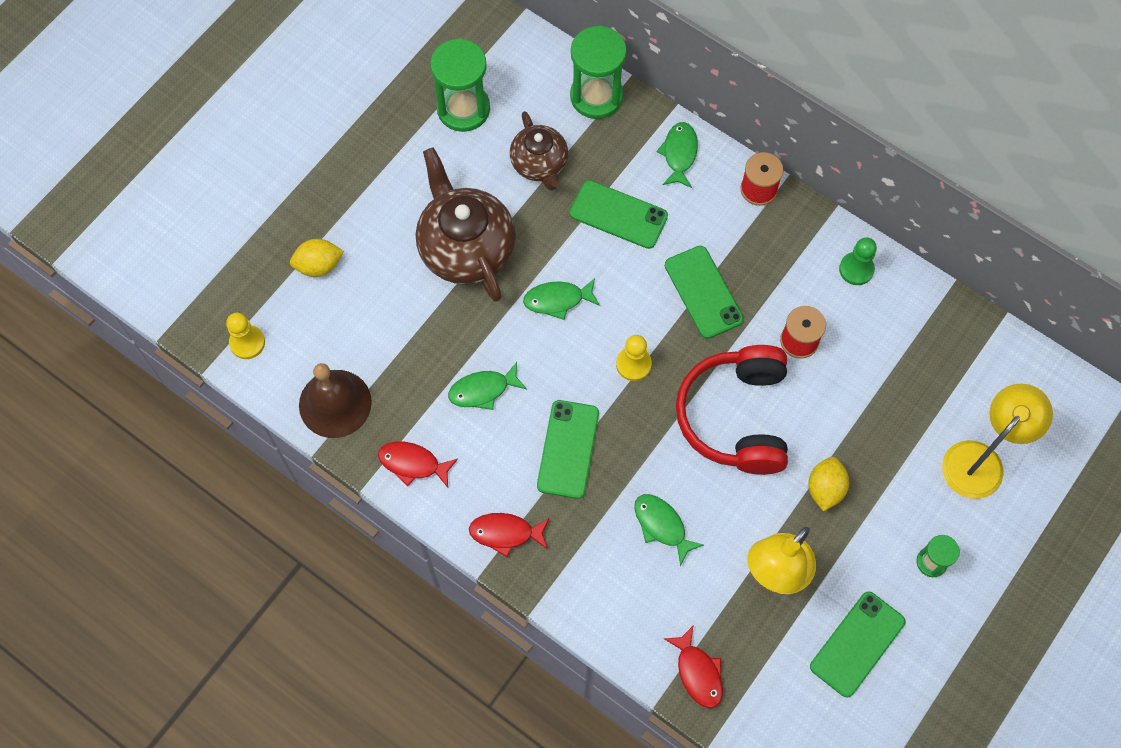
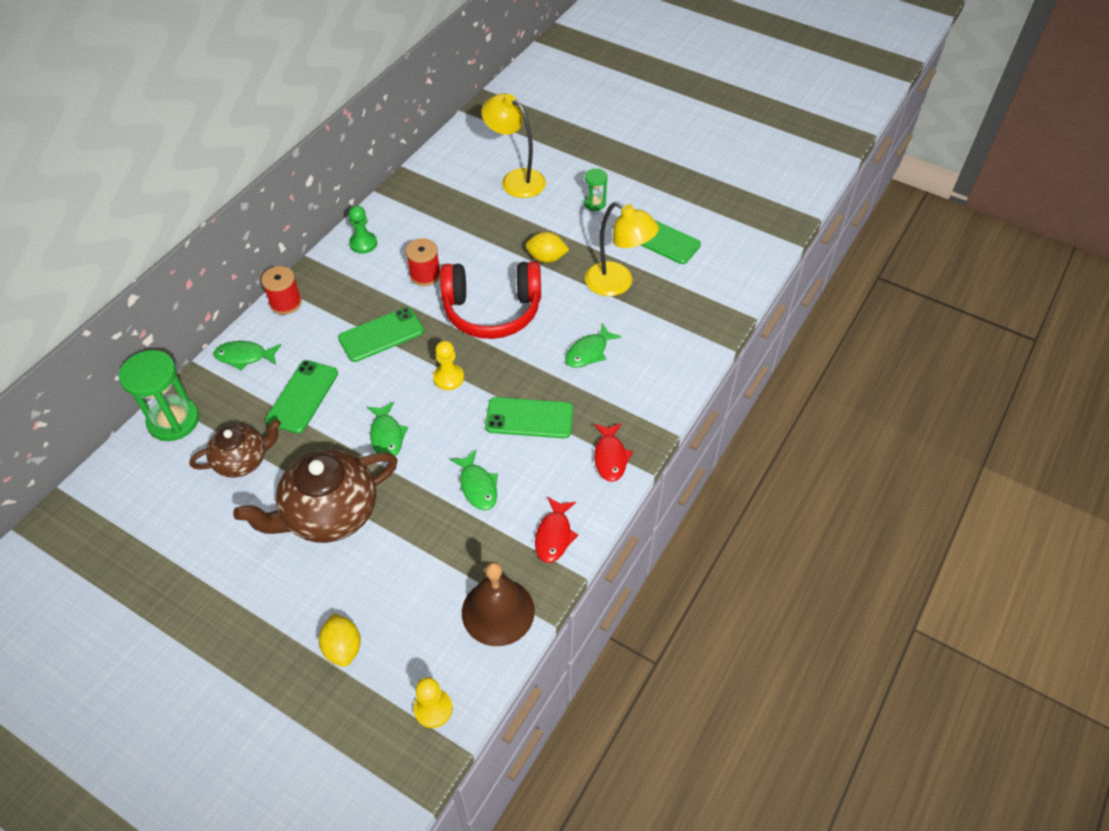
camera: 95 degrees left, 15 degrees down
green hourglass [430,38,490,132] -> none
red fish [664,625,723,709] -> none

